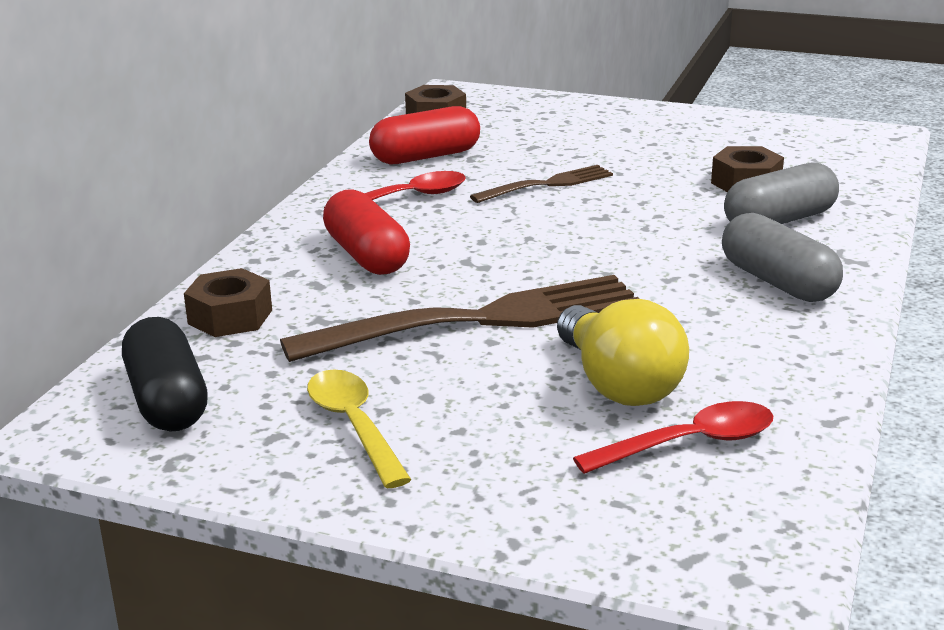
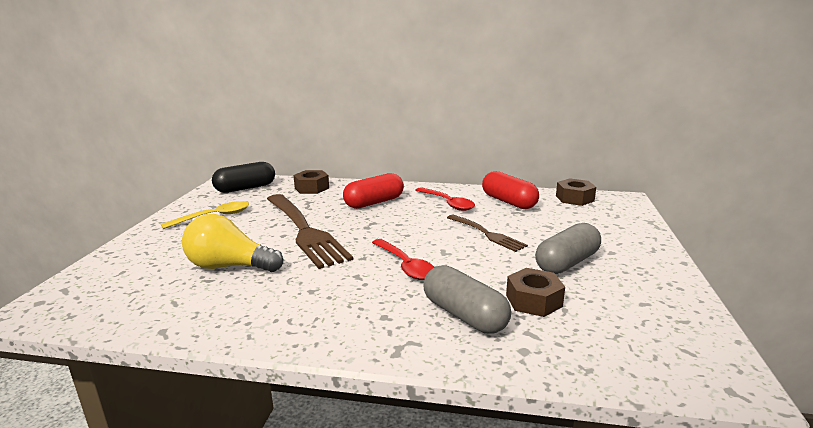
camera: 80 degrees right, 5 degrees down
yellow light bulb [557,299,689,406] -> yellow light bulb turned 45 degrees clockwise [182,214,283,272]
red spoon [573,401,773,474] -> red spoon moved to [372,239,434,280]
grey capsule [722,213,843,302] -> grey capsule moved to [535,223,601,274]

